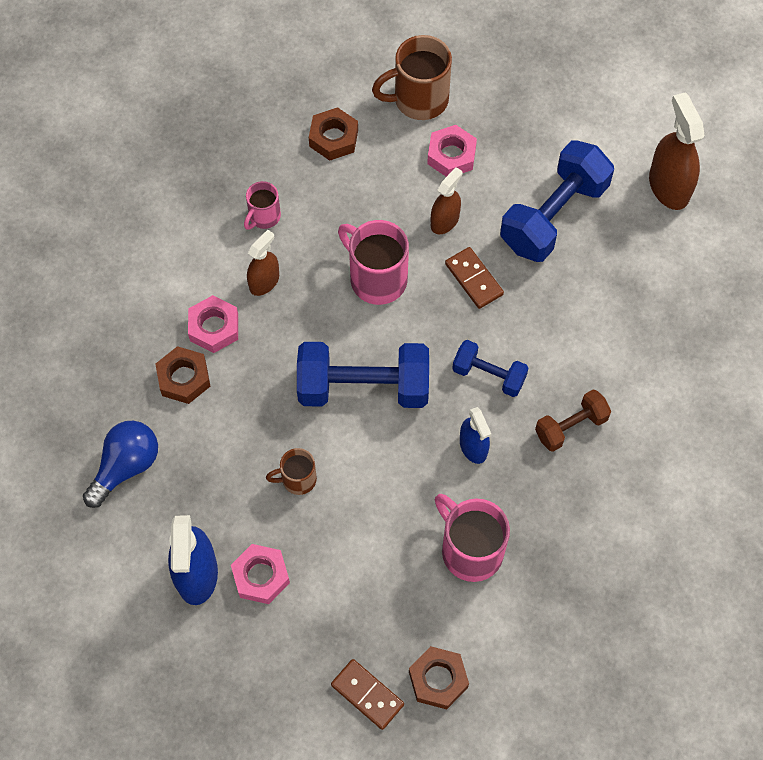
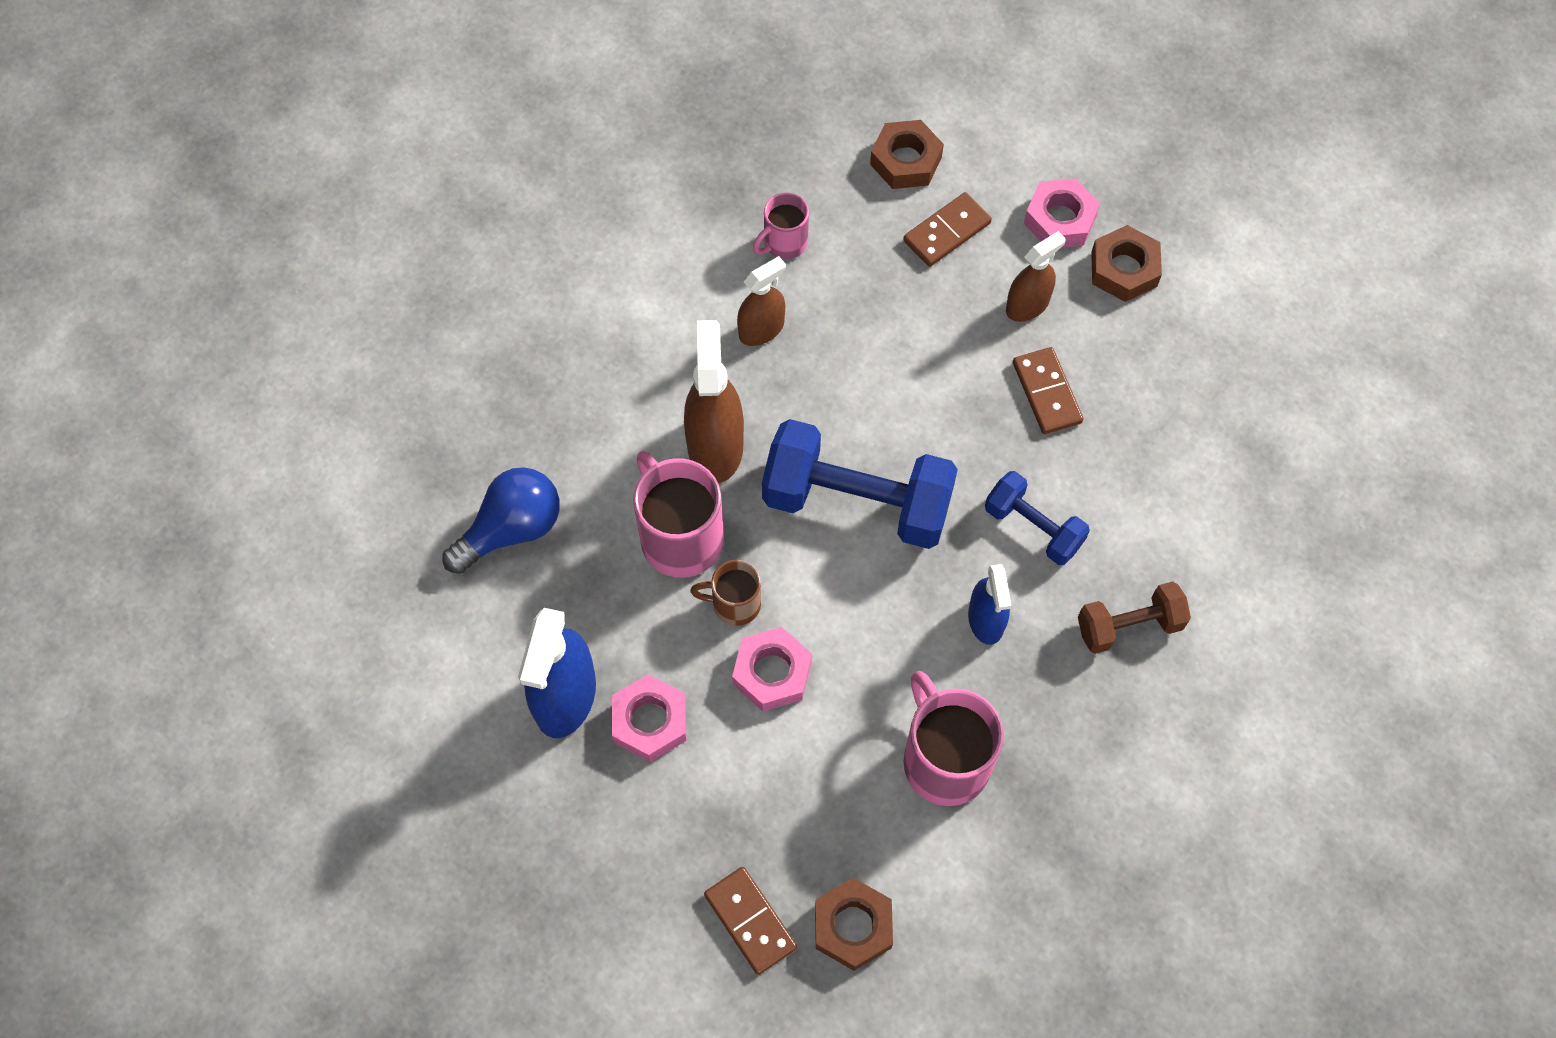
camera: 15 degrees right, 0 degrees up
brown nut [155,346,210,404] -> brown nut moved to [1091,225,1162,302]
pink nut [188,295,238,353] -> pink nut moved to [732,627,812,712]
pink mug [338,220,409,305] -> pink mug moved to [633,451,724,578]
brown mug [372,35,452,120] -> none
blue dumbbell [500,140,614,262] -> none
brown spray bottle [649,92,705,210] -> brown spray bottle moved to [684,320,744,483]
none -> brown domino [903,192,992,267]

